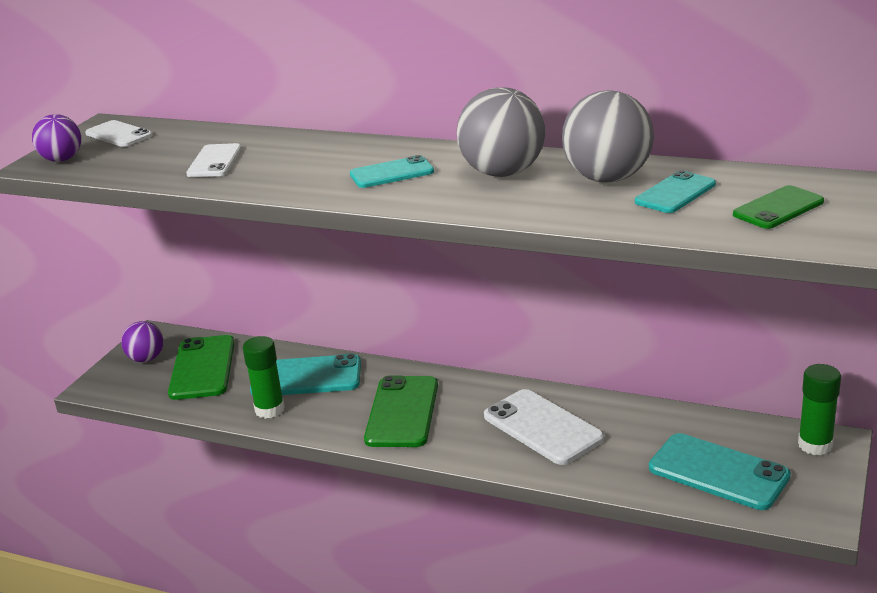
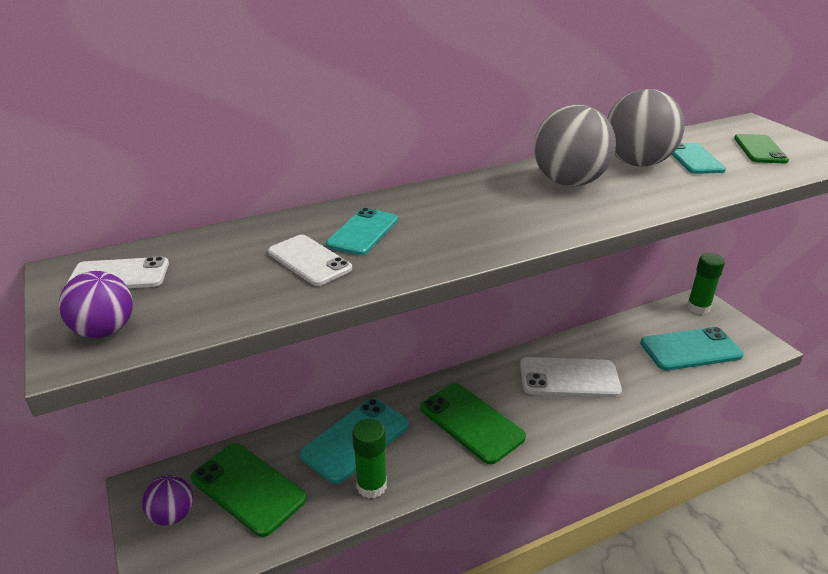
camera: 50 degrees left, 5 degrees up
turquoise phone [350,155,434,188] -> turquoise phone moved to [326,208,398,255]

